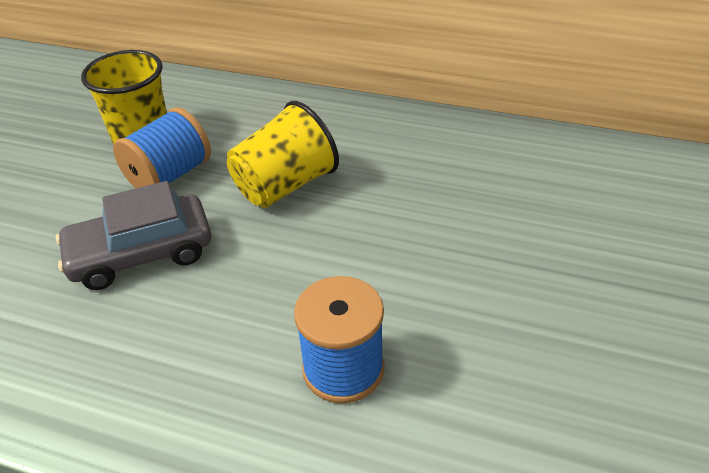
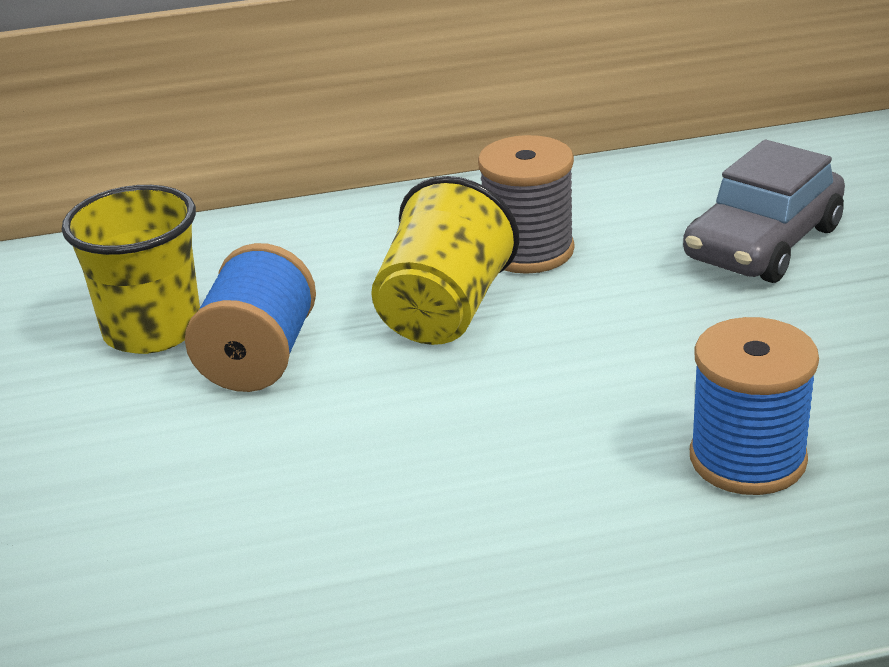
camera: 30 degrees left, 10 degrees down
grey car [56,181,211,290] -> grey car moved to [683,140,845,283]
none -> grey spool [478,135,575,274]

